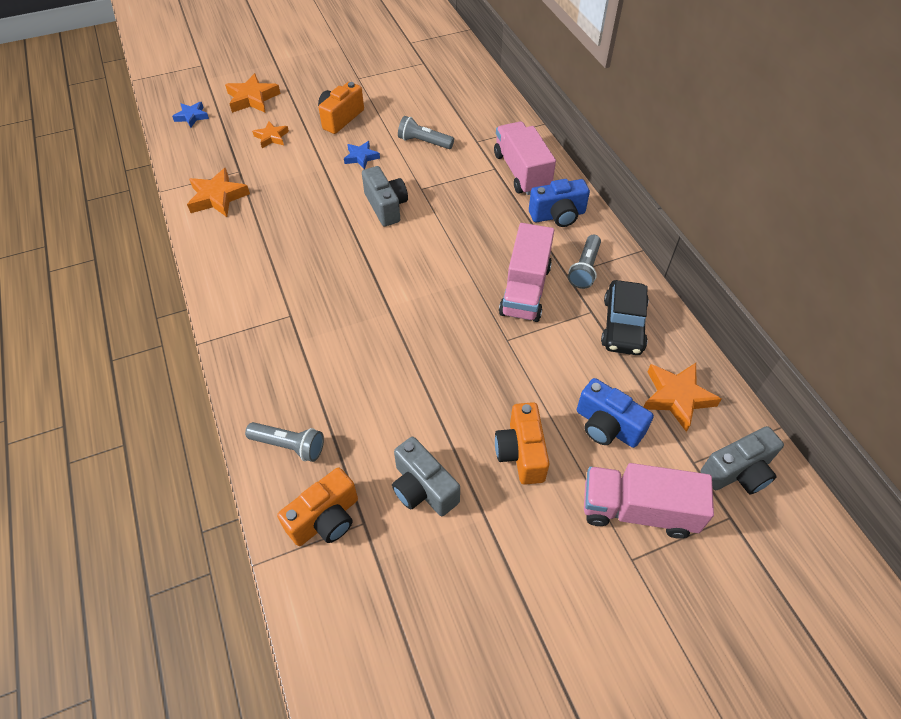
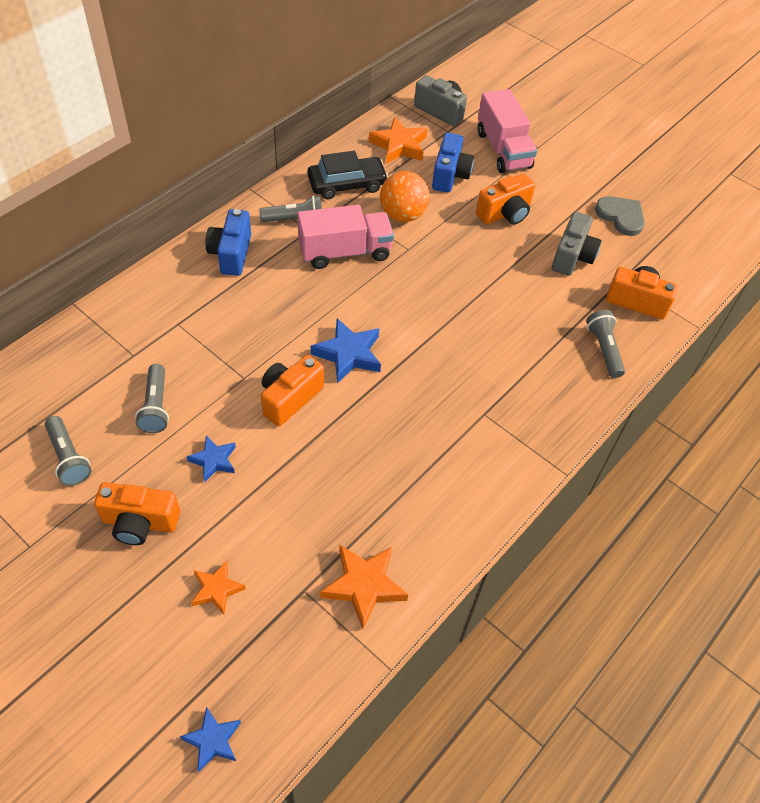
camera: 120 degrees left, 0 degrees up
orange star [225,73,281,113] -> none
grey camera [362,166,408,227] -> orange camera [261,355,324,426]
pink truck [494,121,556,195] -> none
blue camera [529,179,590,227] -> blue camera turned 135 degrees counterclockwise [205,209,251,276]
none -> grey flashlight [45,416,92,486]
none -> blue star [311,318,381,384]
none -> orange ball [380,171,430,222]
none -> grey heart [595,196,645,236]

